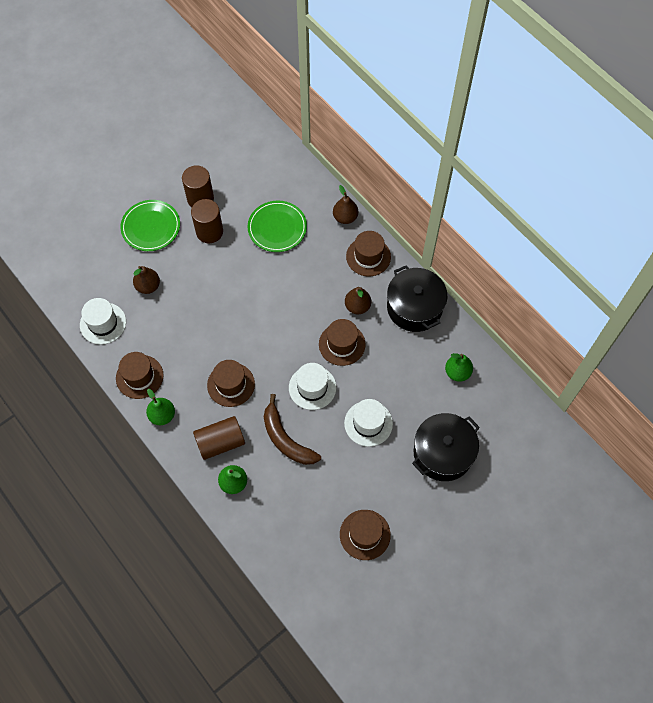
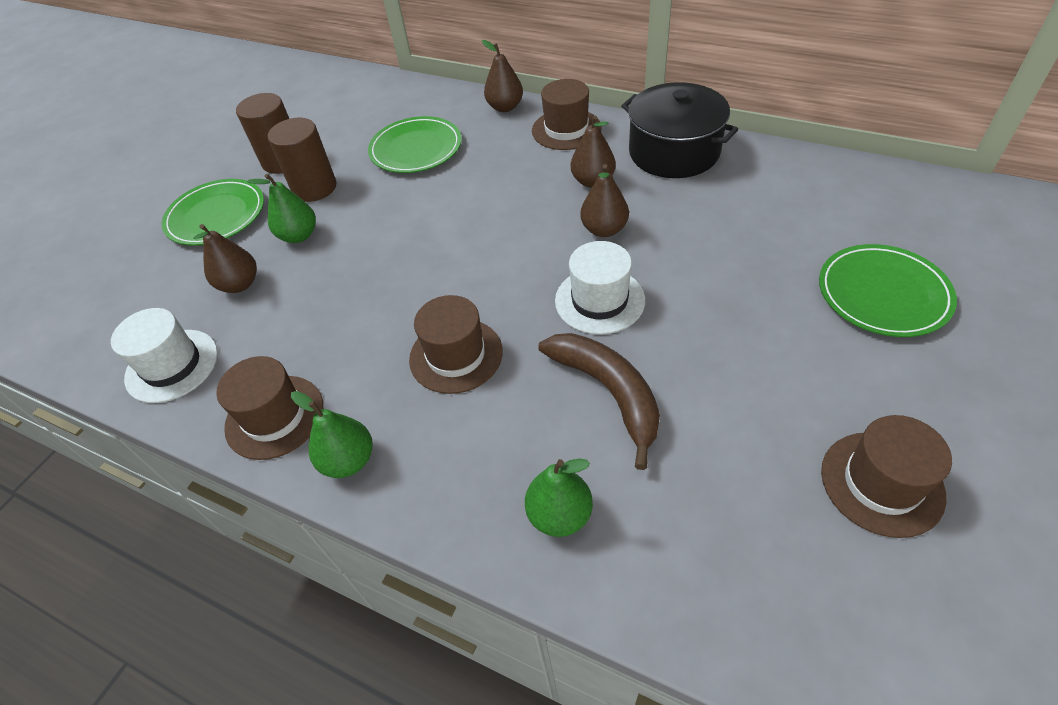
camera: 20 degrees left, 15 degrees down
brown cylinder [193,416,245,460] -> none
brown banana [263,394,321,465] -> brown banana turned 150 degrees counterclockwise [539,333,660,470]
brown hat [319,319,366,366] -> brown pear [580,164,629,237]
white hat [344,399,393,447] -> none
black pot [412,413,480,481] -> green plate [819,244,957,337]
green pear [445,353,473,382] -> green pear moved to [247,174,316,243]

